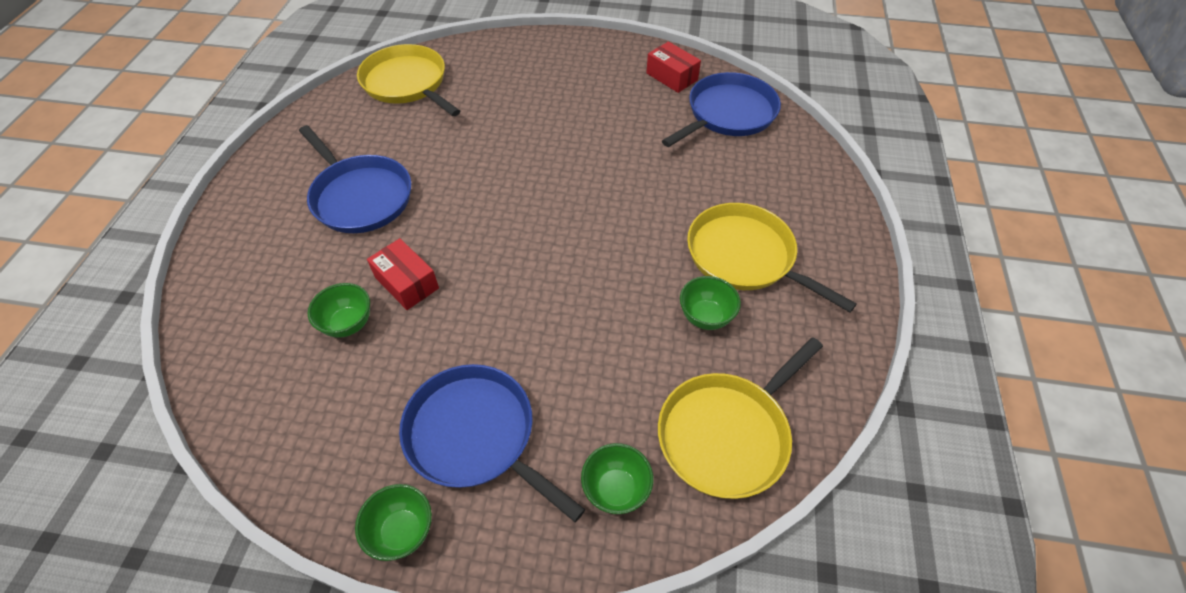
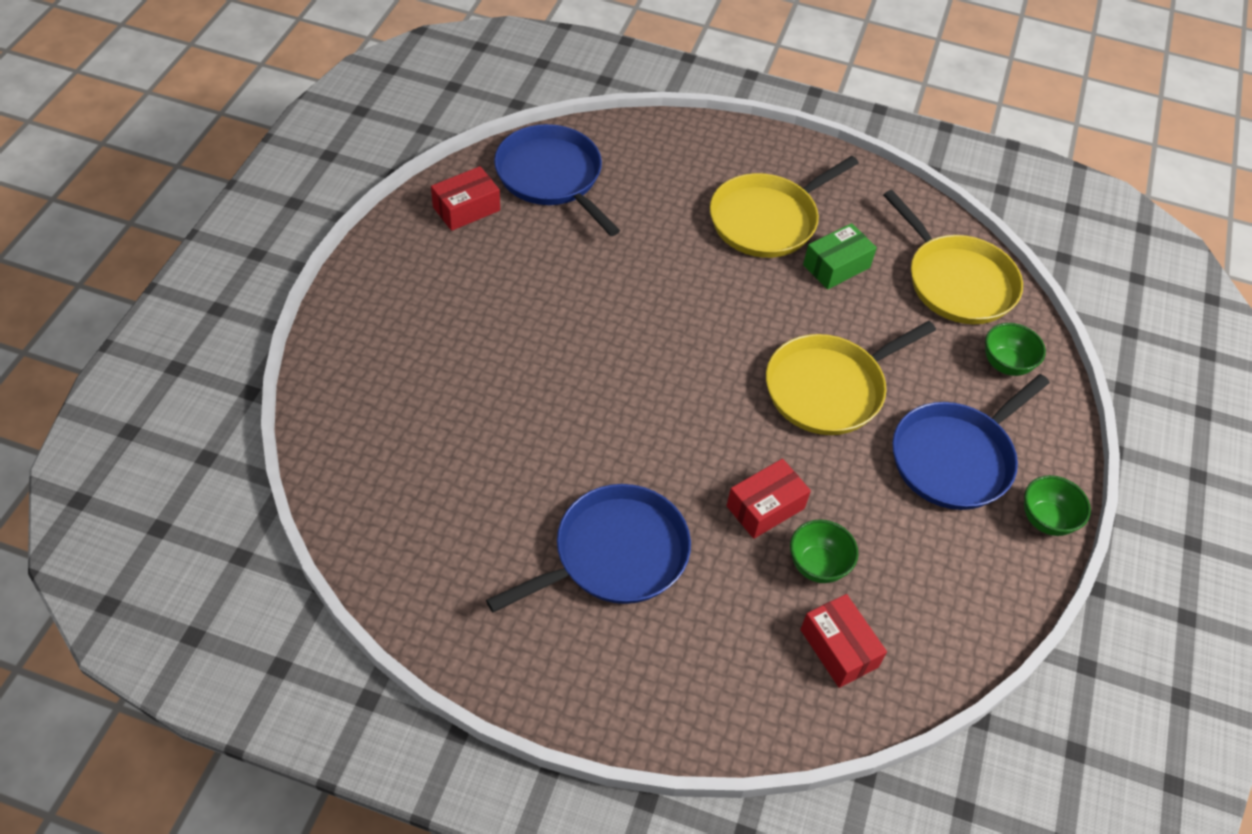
camera: 85 degrees left, 0 degrees up
yellow pan [357,44,460,116] -> yellow pan moved to [766,321,936,435]
green bowl [680,276,741,330] -> green box [803,223,877,290]
none -> red box [800,594,887,688]

